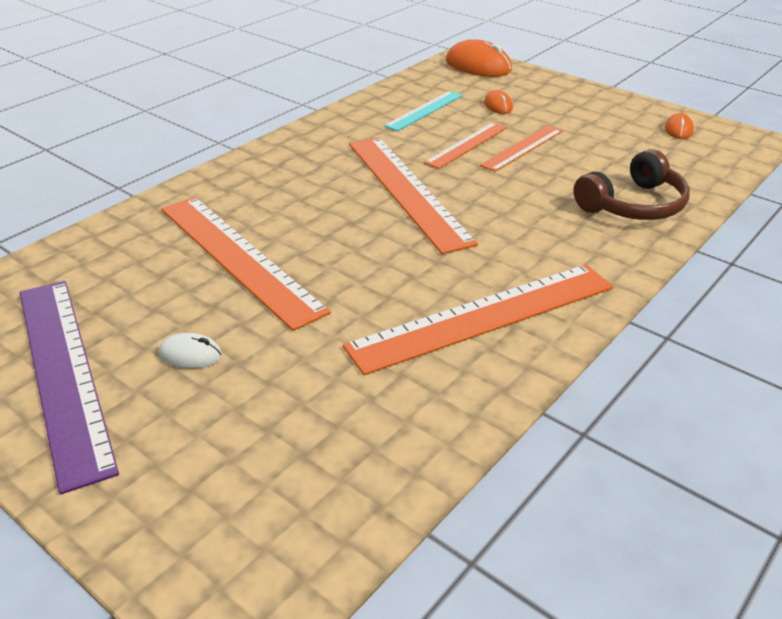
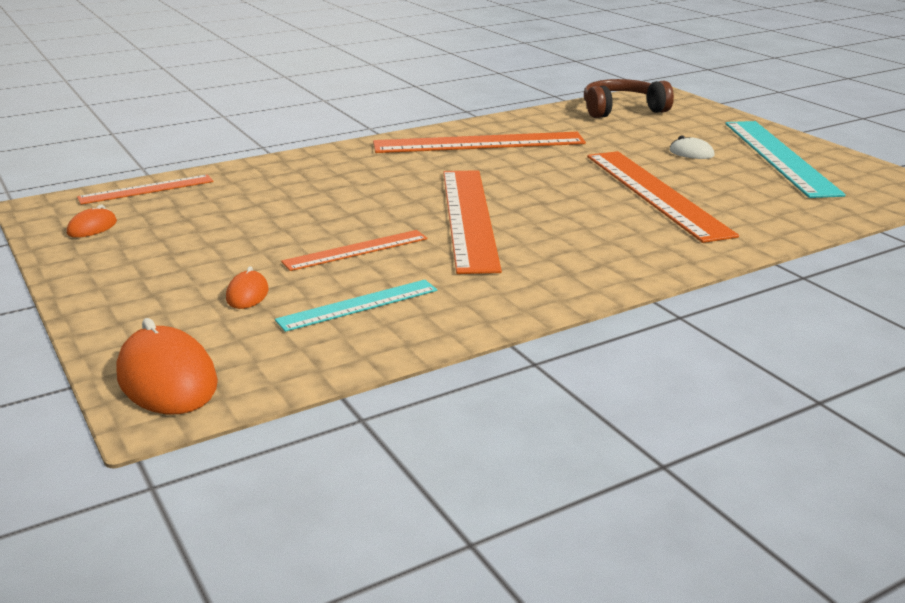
camera: 160 degrees left, 10 degrees down
purple ruler [20,281,119,494] -> turquoise ruler [725,121,846,198]
orange ruler [480,126,563,172] -> orange ruler moved to [77,175,213,205]
brown headphones [573,149,690,220] -> brown headphones moved to [584,79,674,118]

